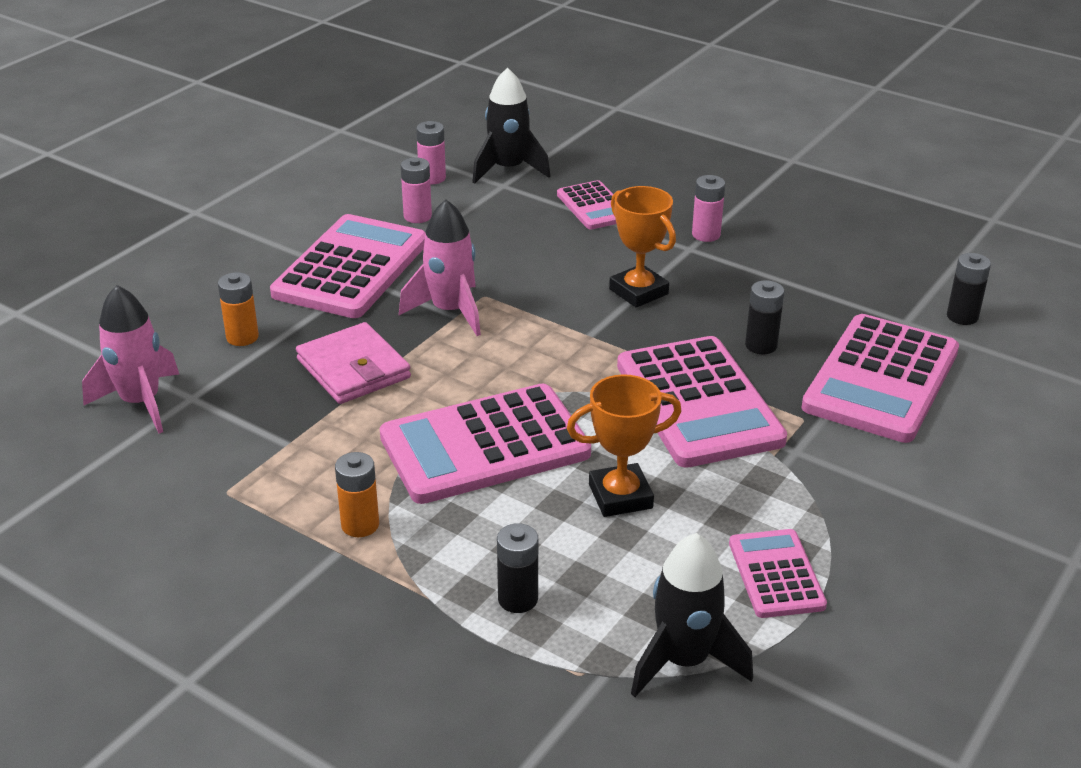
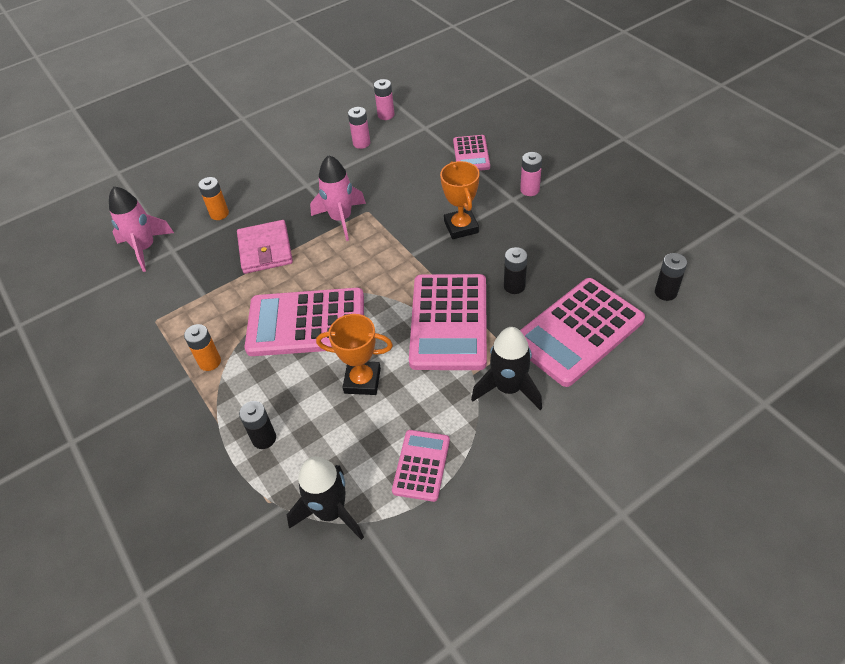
camera: 25 degrees right, 15 degrees up
pink calculator [270,214,425,318] -> none
black rocket [472,67,551,184] -> black rocket moved to [471,327,542,410]

